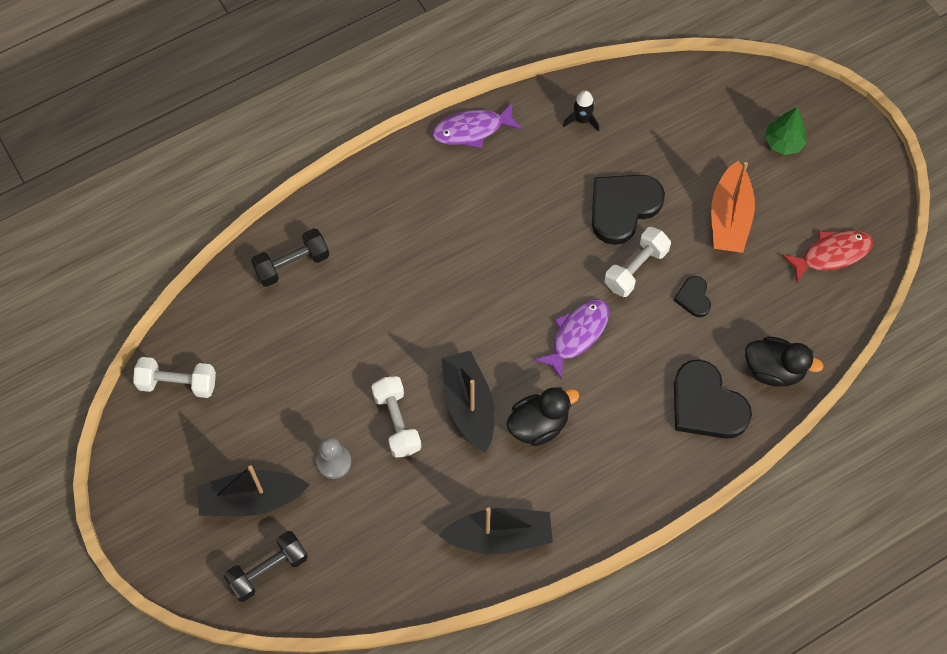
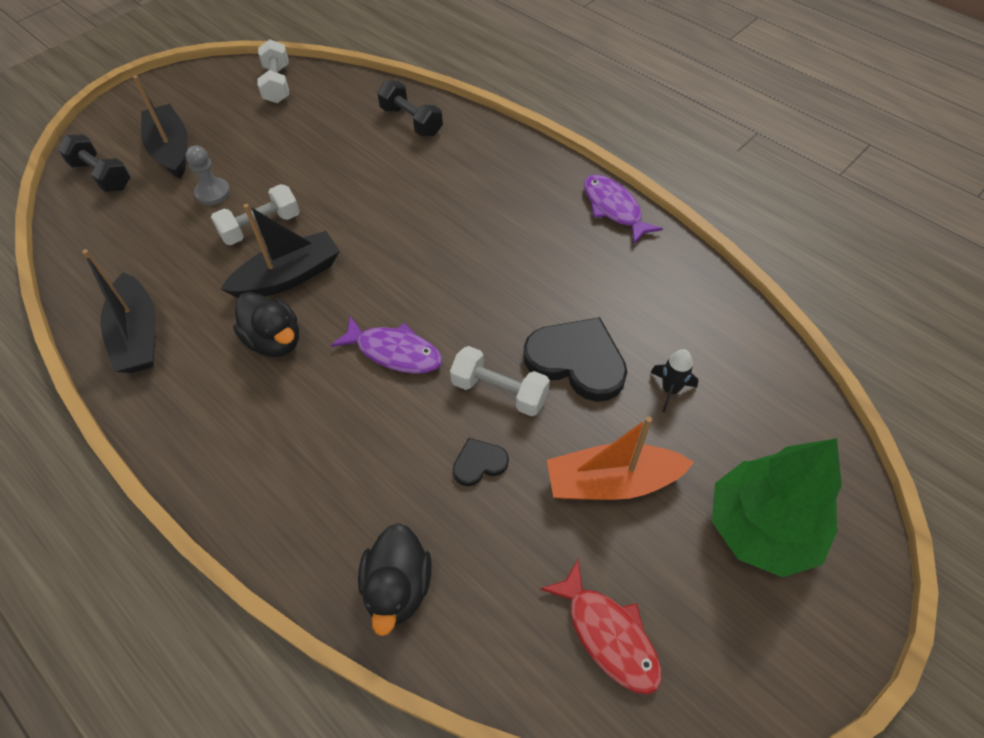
camera: 75 degrees right, 10 degrees down
black rocket [563,91,599,131] -> black rocket moved to [650,349,699,412]
black heart [674,359,752,439] -> none
green tree [765,107,807,155] -> green tree [712,438,842,577], size x1.91

